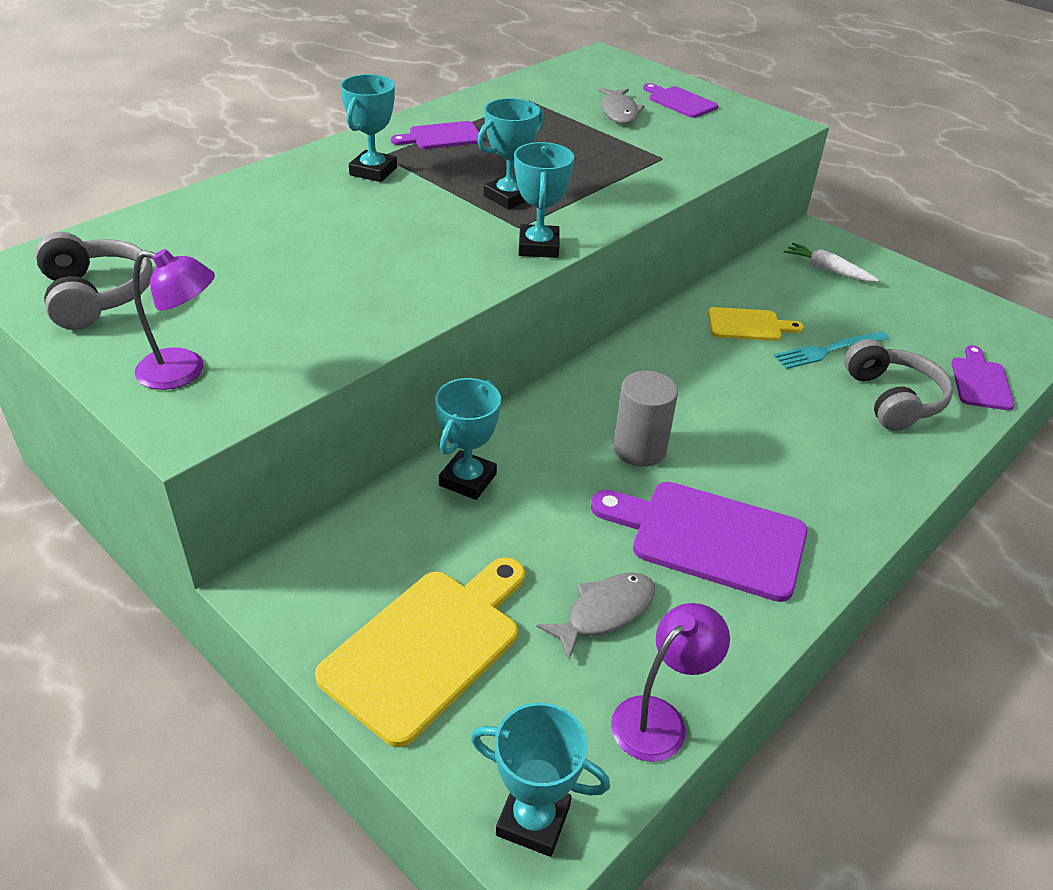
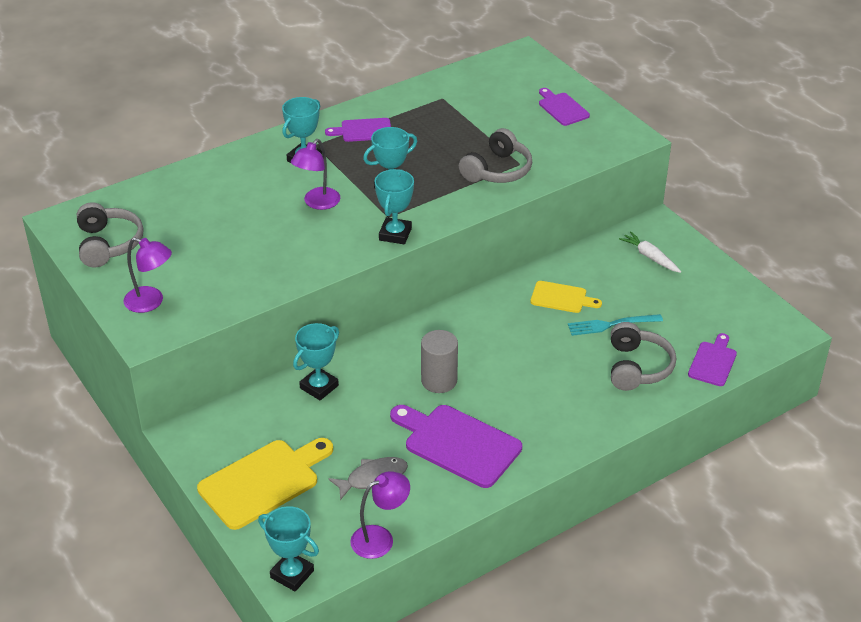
camera: 15 degrees right, 0 degrees up
grey fish [598,88,644,124] -> none
none -> purple lamp [291,139,340,210]
none -> grey headphones [459,128,532,183]

